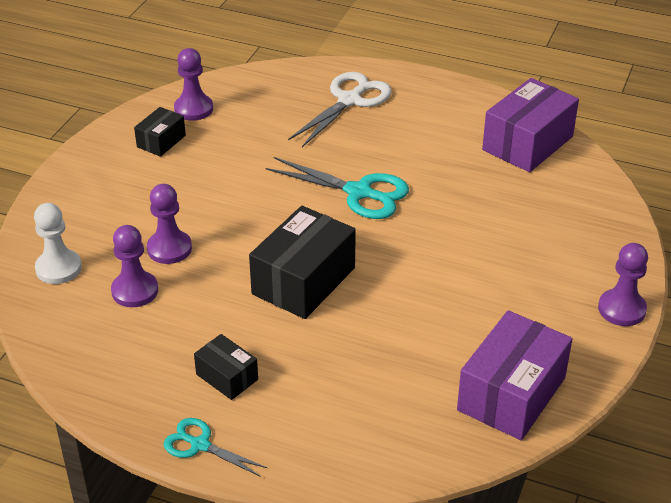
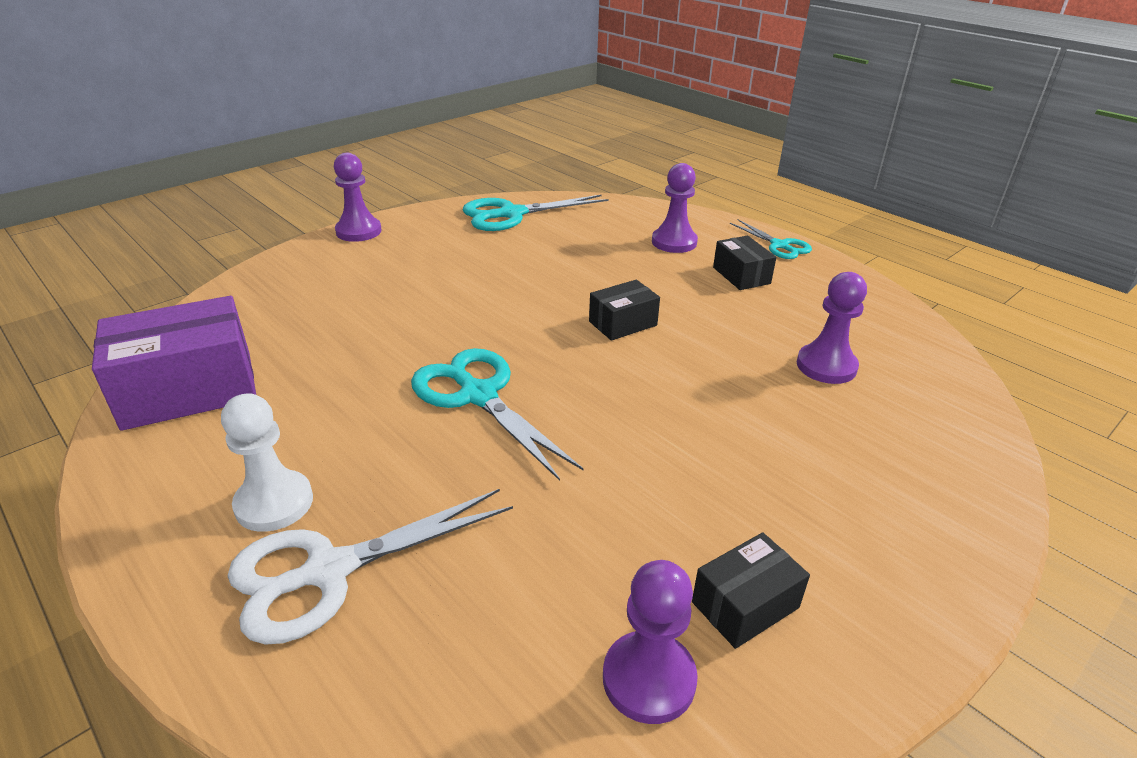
camera: 155 degrees left, 5 degrees down
white pawn [34,203,82,284] -> white pawn moved to [221,393,313,532]
purple pawn [147,184,192,264] -> purple pawn moved to [652,163,698,253]
black box [249,206,356,319] -> black box [589,280,660,341], size x0.53
purple box [457,310,572,440] -> turquoise scissors [463,195,608,231]

